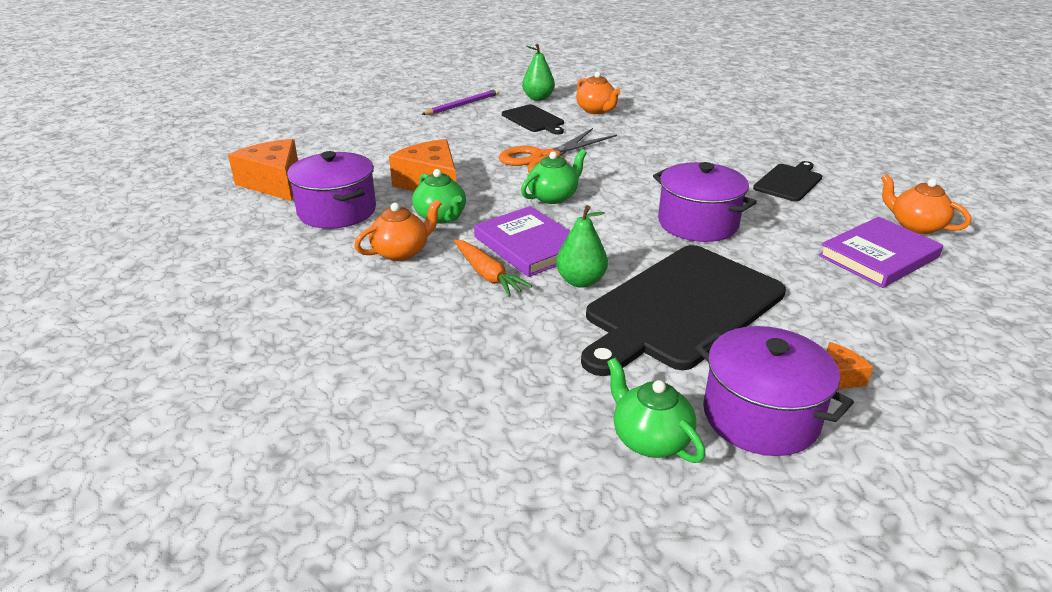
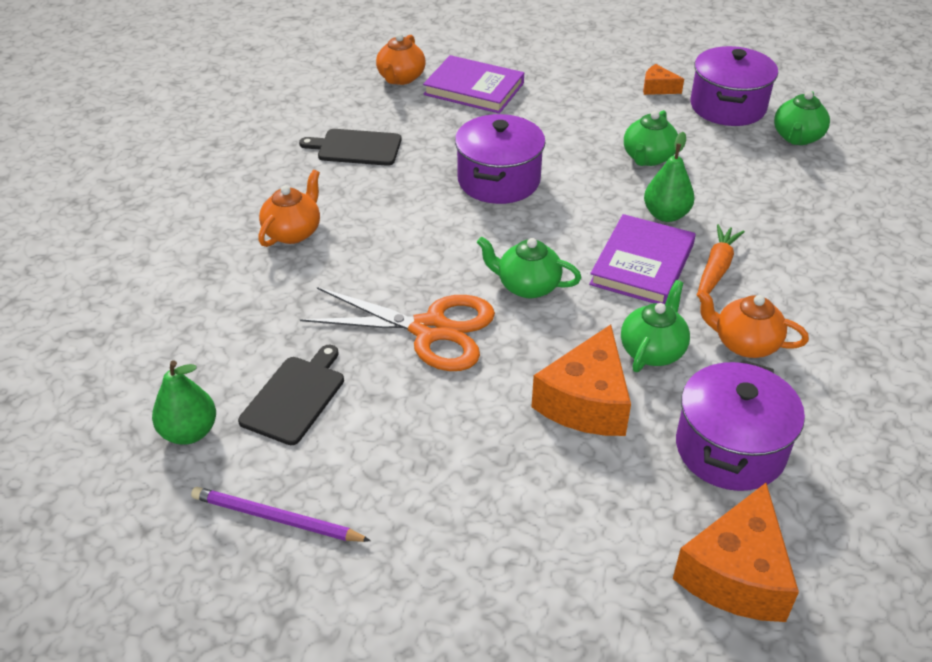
camera: 120 degrees left, 10 degrees up
orange teapot [576,72,620,114] -> orange teapot moved to [258,170,320,247]
black cutting board [581,245,786,376] -> green teapot [624,110,678,166]

